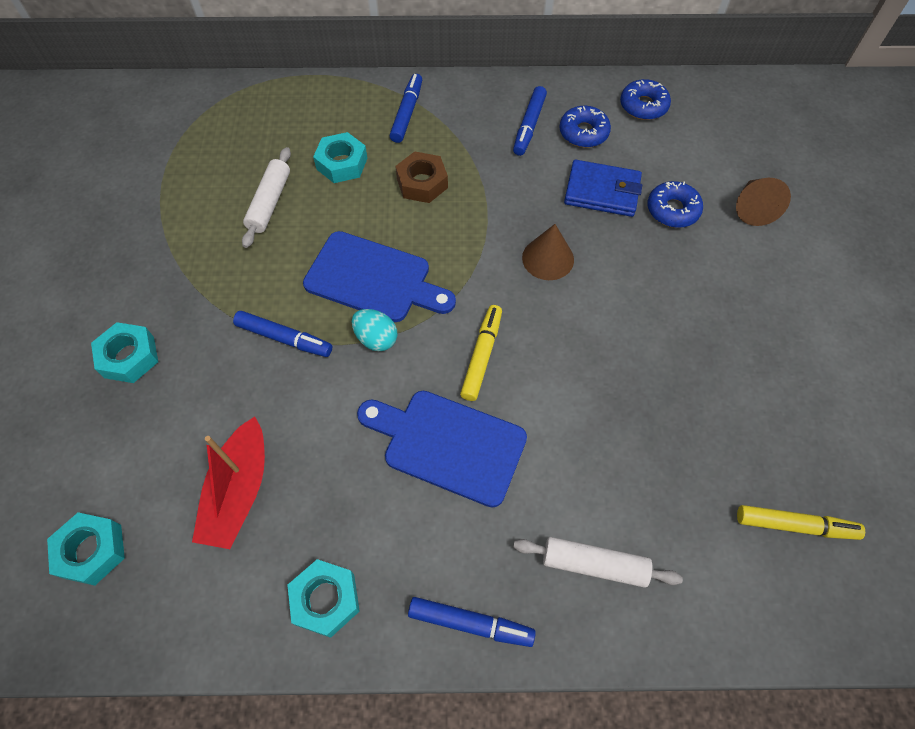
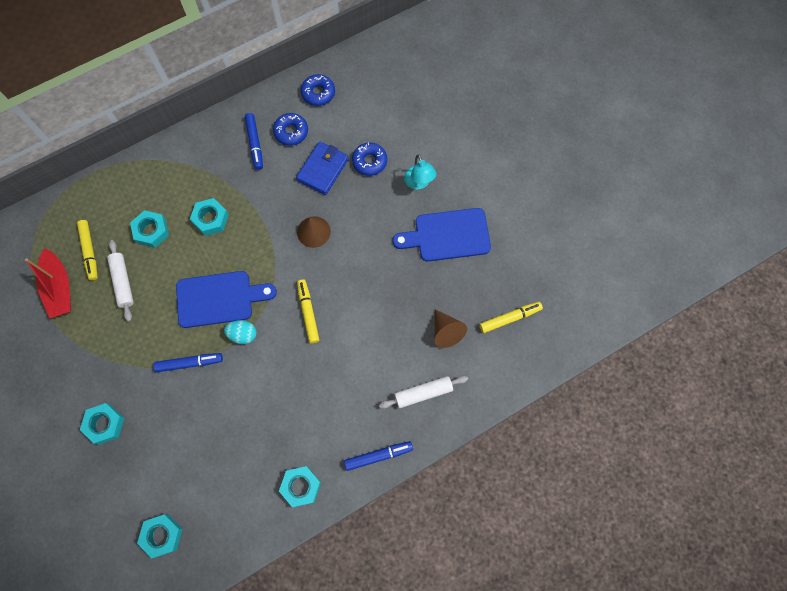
camera: 30 degrees left, 10 degrees up
red boat [192,417,265,549] -> red boat moved to [25,248,71,319]
blue cutting board [357,391,527,508] -> blue cutting board moved to [393,208,491,262]
blue marker [390,74,422,143] -> none
brown nut [395,151,448,203] -> turquoise nut [190,198,229,236]
blue wallet [564,160,642,217] -> blue wallet turned 45 degrees counterclockwise [296,142,349,195]
brown cone [736,178,791,226] -> brown cone moved to [435,309,467,348]
none -> yellow marker [77,220,98,280]
none -> turquoise lamp [404,155,436,189]

